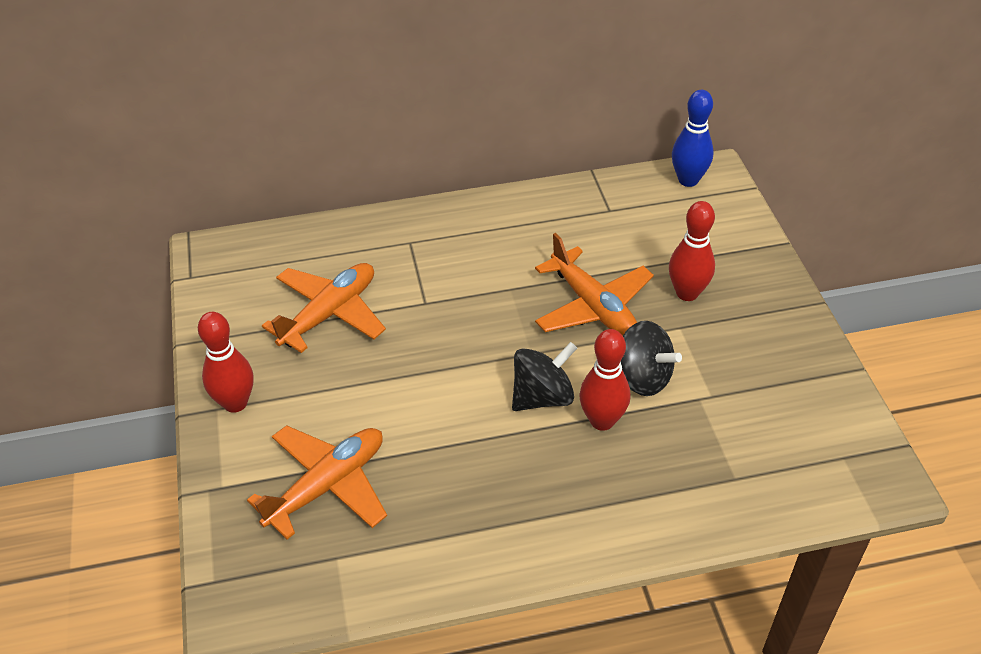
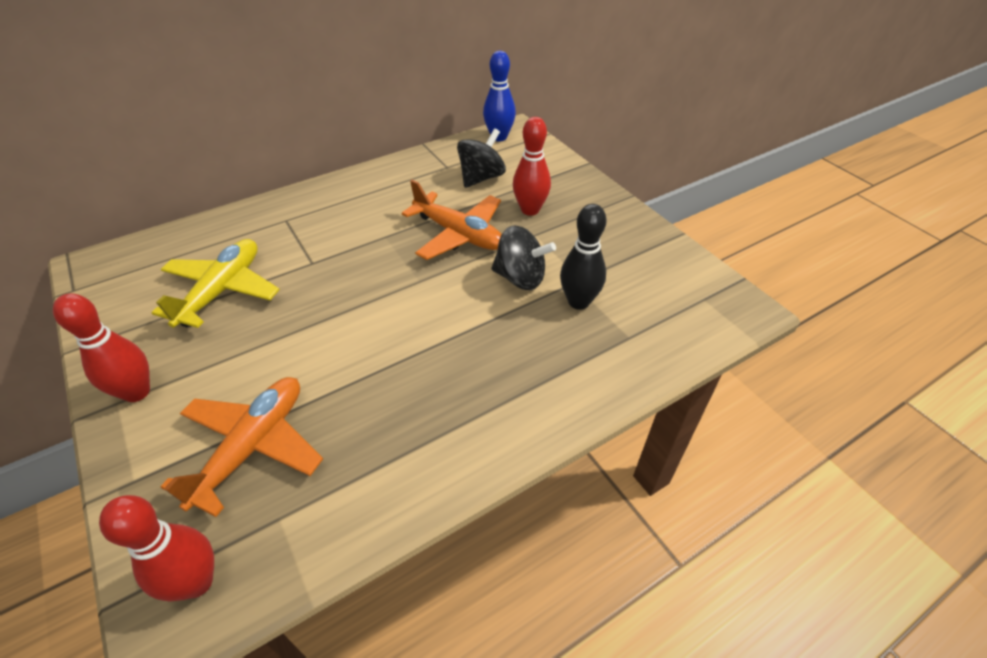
camera: 20 degrees left, 0 degrees up
orange plane [262,263,386,353] -> yellow plane [152,239,280,328]
black spinning top [512,342,577,411] -> black spinning top moved to [457,128,506,188]
red bowling pin [579,329,630,431] -> red bowling pin moved to [99,495,214,601]
none -> black bowling pin [560,204,606,310]

